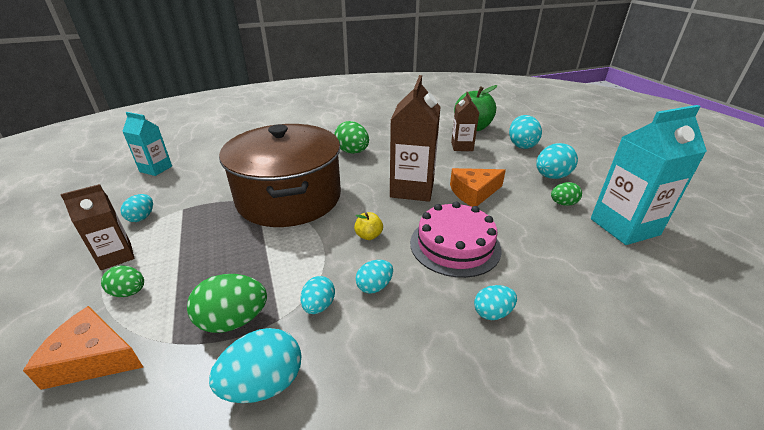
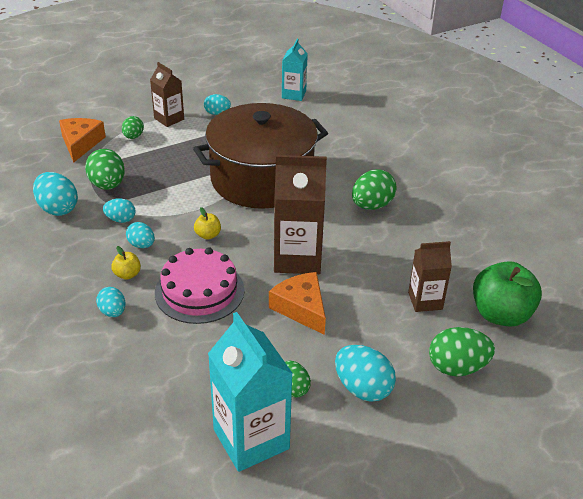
camera: 80 degrees right, 5 degrees up
turquoise egg [509,115,542,149] -> green egg [429,327,495,376]
none -> yellow apple [111,246,141,280]

